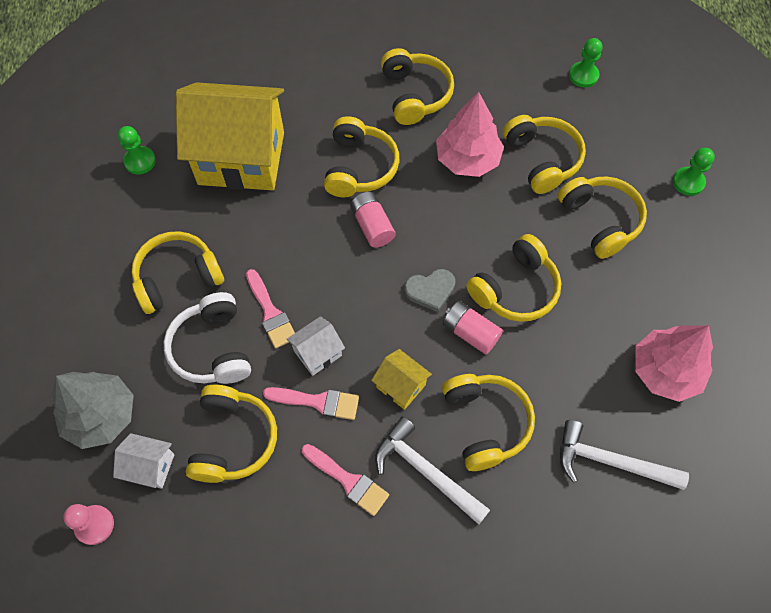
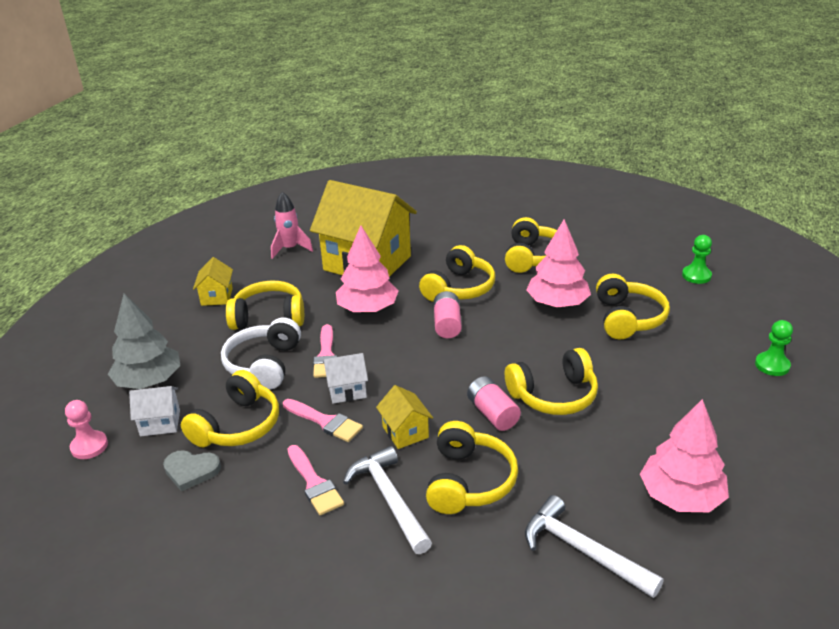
camera: 25 degrees right, 30 degrees down
white house [113,433,175,489] -> white house turned 45 degrees counterclockwise [129,386,180,436]
green pawn [118,126,156,174] -> pink rocket [271,192,313,259]
grey heart [404,269,455,312] -> grey heart moved to [163,450,221,491]
yellow headphones [558,176,647,259] -> none
none -> yellow house [193,257,233,306]
none -> pink tree [336,226,398,313]

